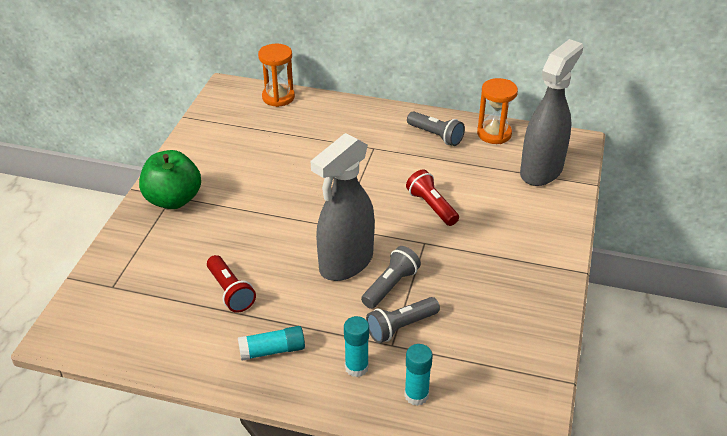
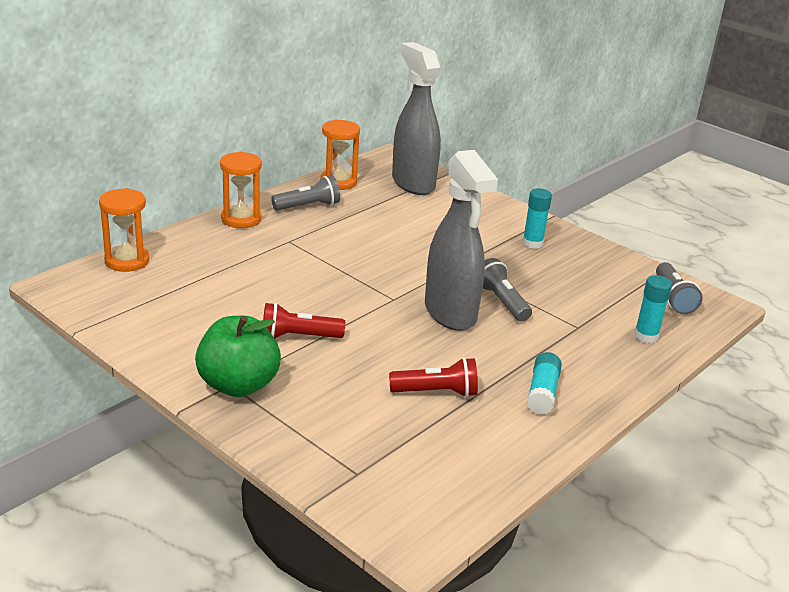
camera: 65 degrees left, 10 degrees down
turquoise glue stick [344,316,369,377] -> turquoise glue stick moved to [522,188,552,249]
grey flashlight [366,297,440,343] -> grey flashlight moved to [656,262,703,314]
red flashlight [406,169,459,226] -> red flashlight moved to [263,303,345,339]
none -> orange hourglass [220,152,262,228]

